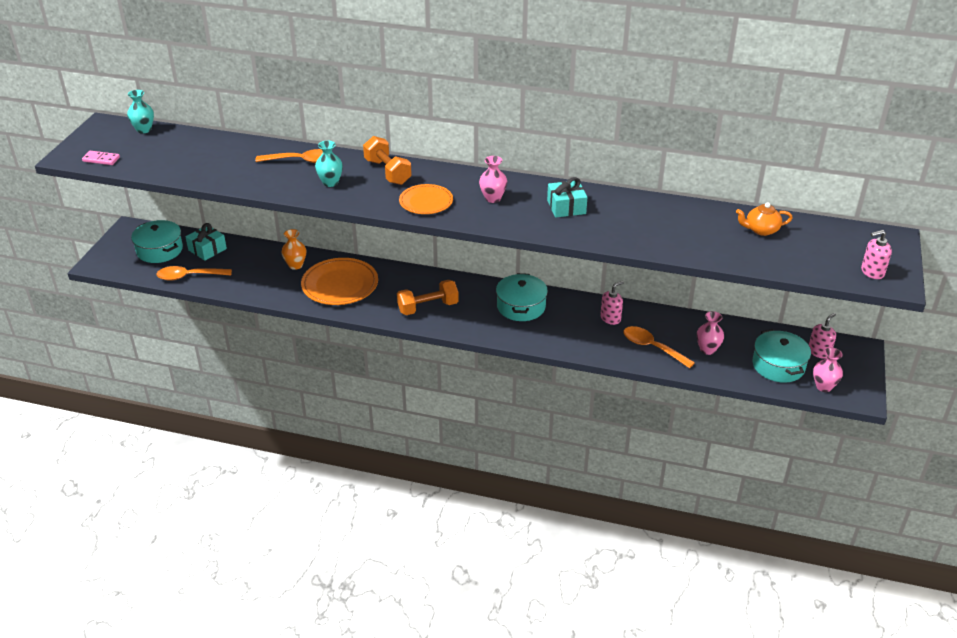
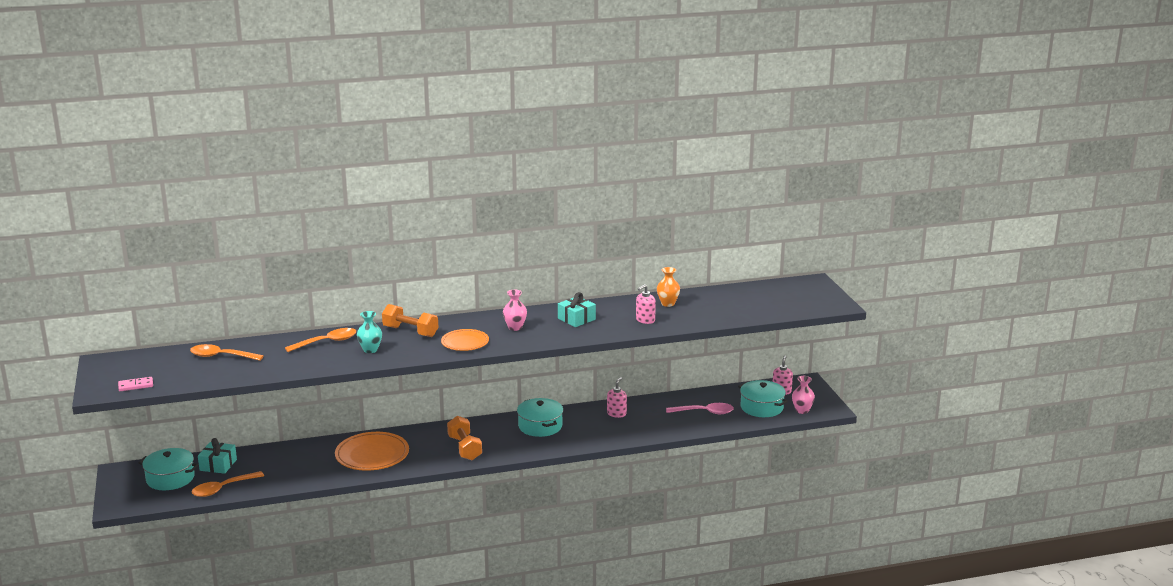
camera: 30 degrees left, 15 degrees down
turquoise vase [127,90,154,133] -> none
orange vase [281,229,306,270] -> orange vase moved to [657,267,680,307]
orange dumbbell [397,280,459,315] -> orange dumbbell turned 60 degrees counterclockwise [447,416,482,460]
orange spoon [624,326,695,368] -> orange spoon moved to [190,344,264,361]
pink vase [696,311,724,355] -> pink spoon [666,403,734,414]
orange teapot [736,202,792,236] -> none
pink soap dispenser [861,230,892,279] -> pink soap dispenser moved to [636,284,656,324]

